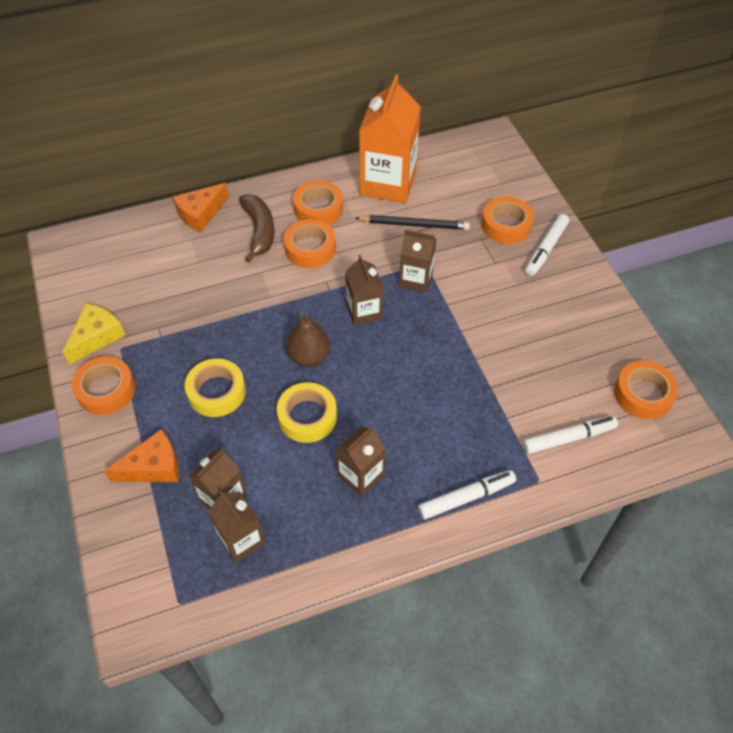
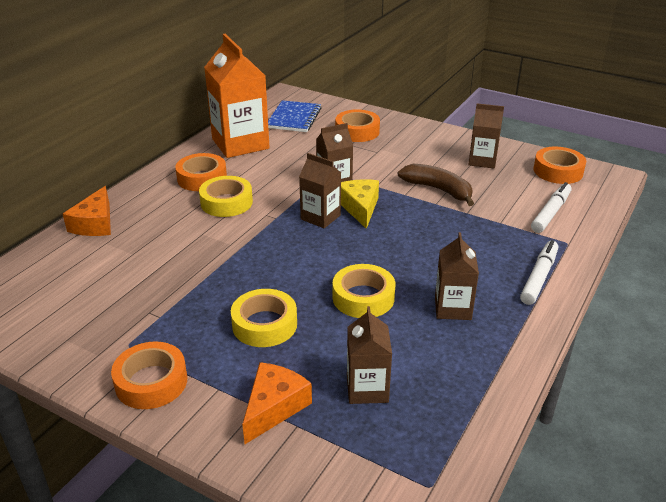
camera: 40 degrees left, 20 degrees down
yellow cheese [63,303,126,365] -> yellow cheese moved to [341,179,379,229]
brown carton [208,491,265,563] -> brown carton moved to [468,103,504,169]
brown banana [239,194,275,262] -> brown banana moved to [398,164,474,206]
orange tape [284,219,336,268] -> yellow tape [199,176,253,217]
brown pear [286,313,330,367] -> none
black pencil [356,215,470,230] -> none
white marker [525,214,569,276] -> none
none -> blue notebook [268,100,322,132]

